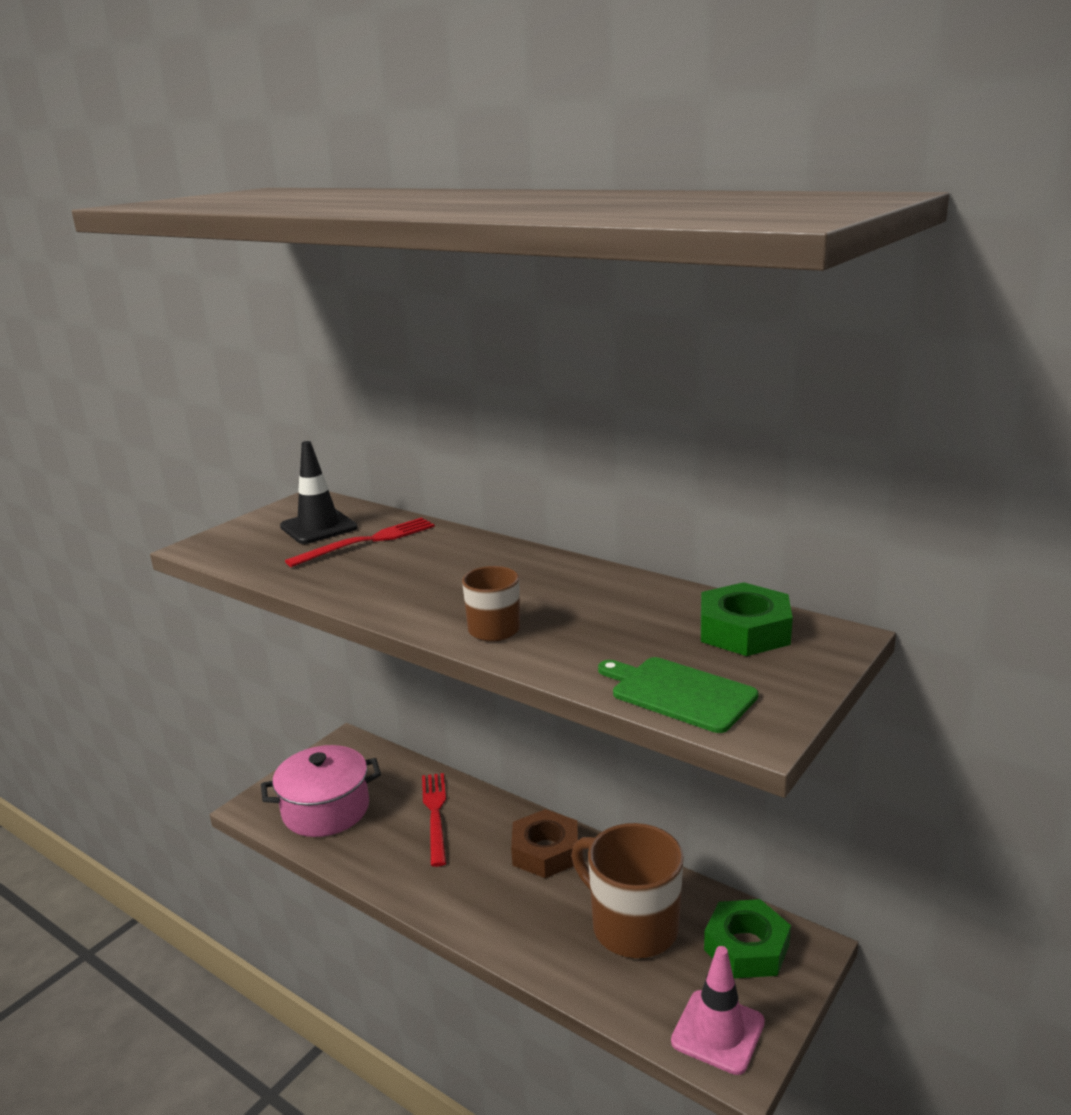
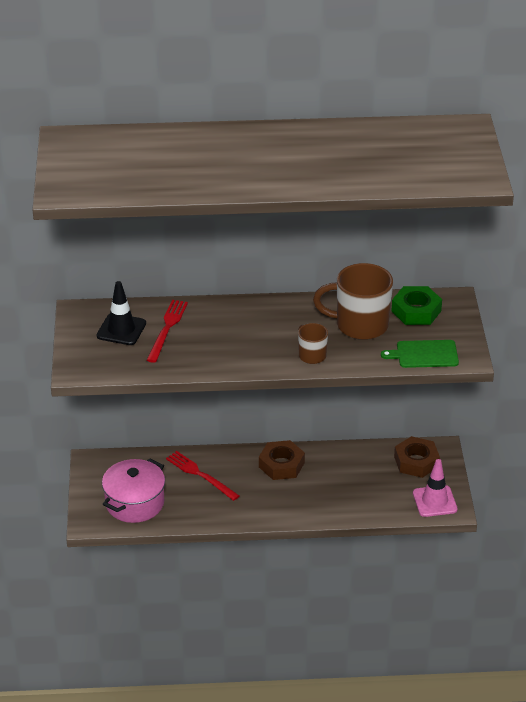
camera: 40 degrees left, 15 degrees up
brown mug [571,823,684,958] -> brown mug moved to [313,263,393,340]
green nut [704,899,791,978] -> brown nut [394,436,440,478]

